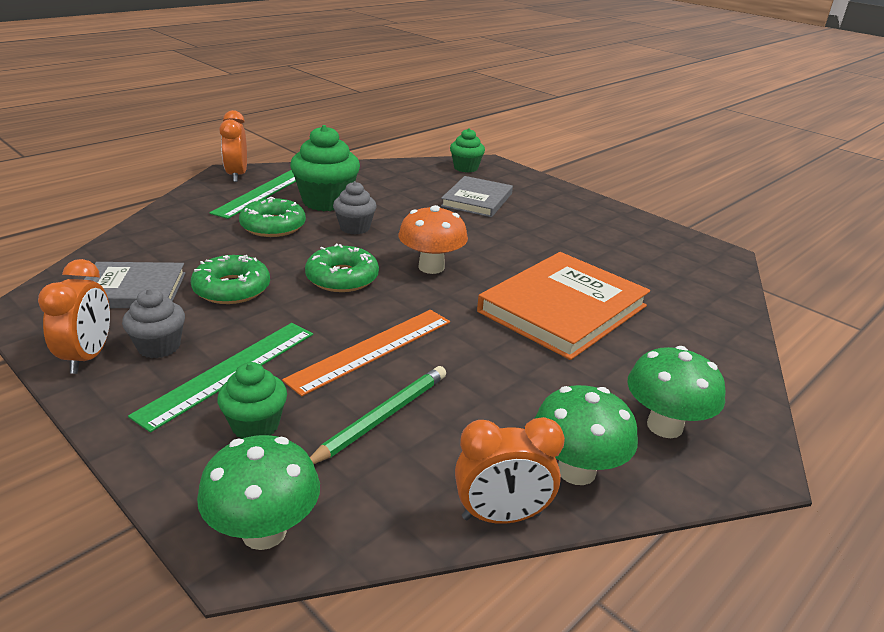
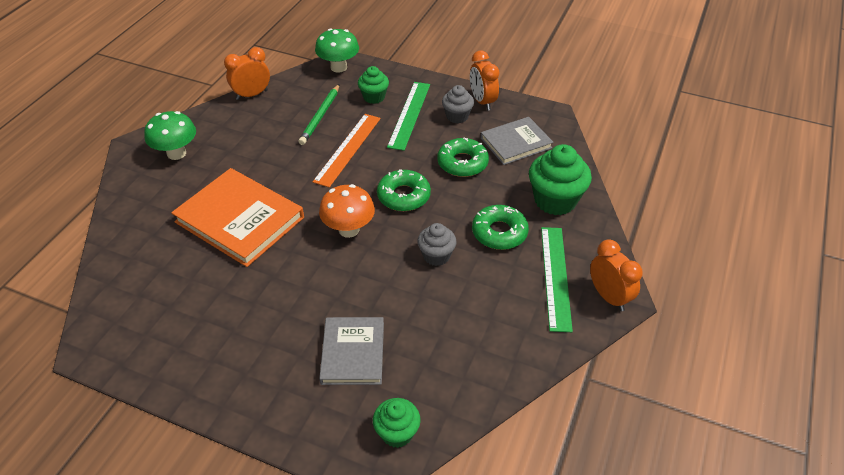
camera: 160 degrees right, 15 degrees up
green cupcake [290,125,360,211] -> green cupcake moved to [529,144,592,215]
orange book [477,252,650,360] -> orange book turned 75 degrees counterclockwise [171,168,304,267]
green mushroom [534,385,638,485] -> none

